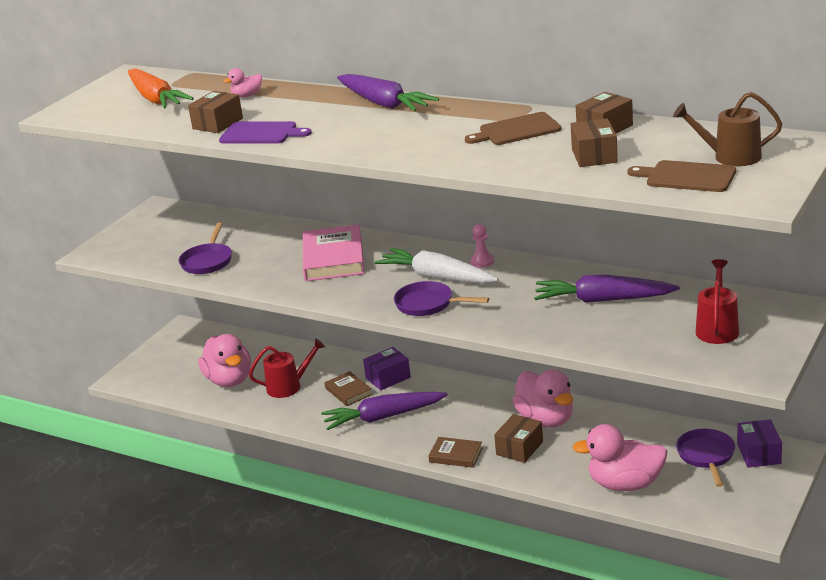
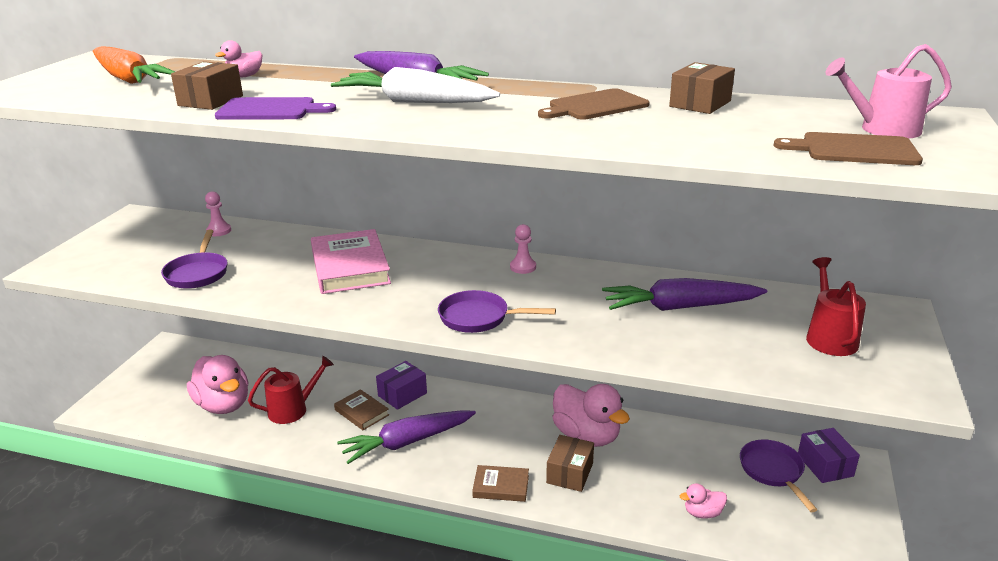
camera: 15 degrees left, 0 degrees up
white carrot [374,248,498,283] -> white carrot moved to [331,67,500,103]
brown box [571,118,618,167] -> none
pink duck [572,424,668,491] -> pink duck [680,483,727,519], size x0.47
brown watering can [673,92,782,166] -> pink watering can [825,44,952,139]
none -> pink pawn [205,191,231,236]

